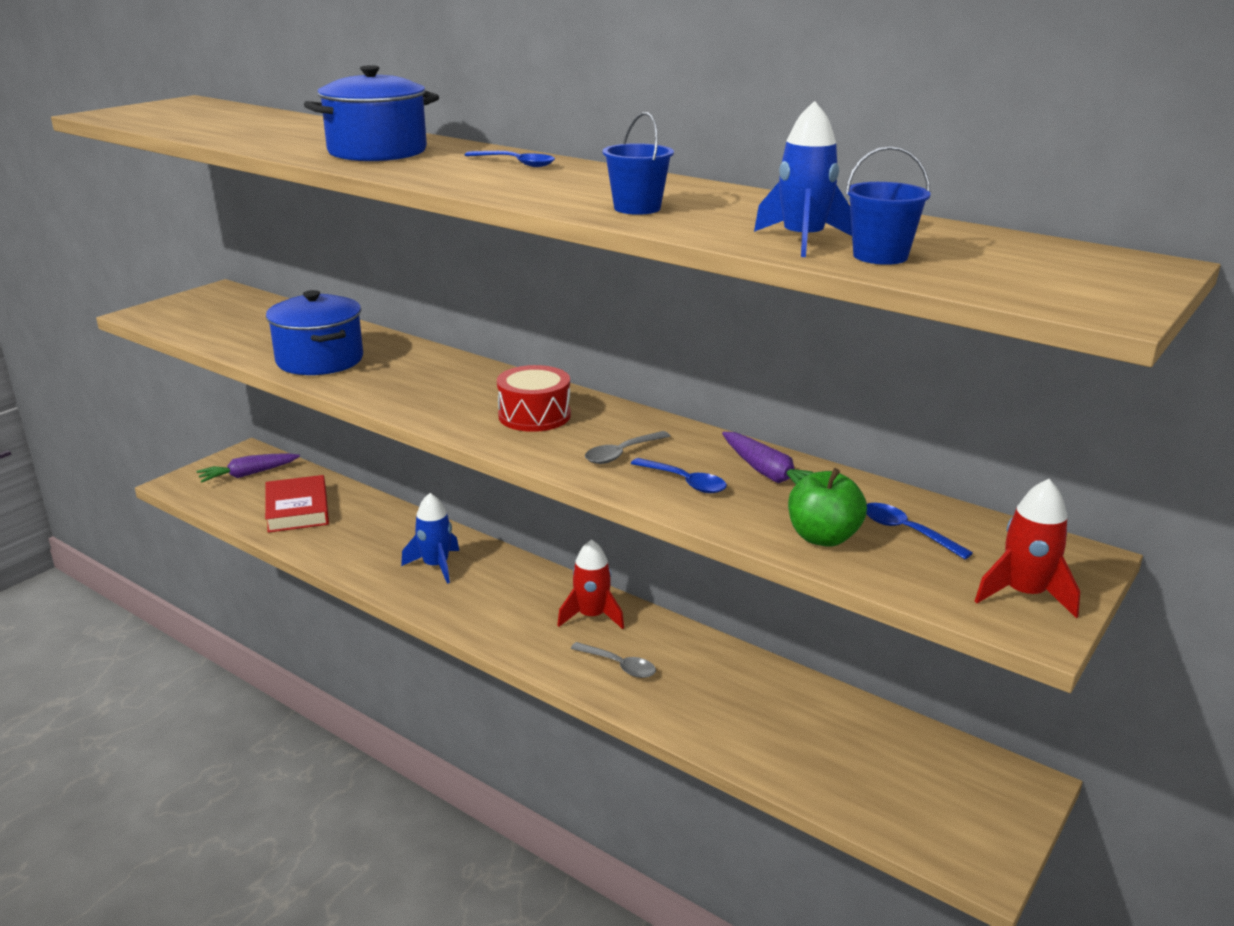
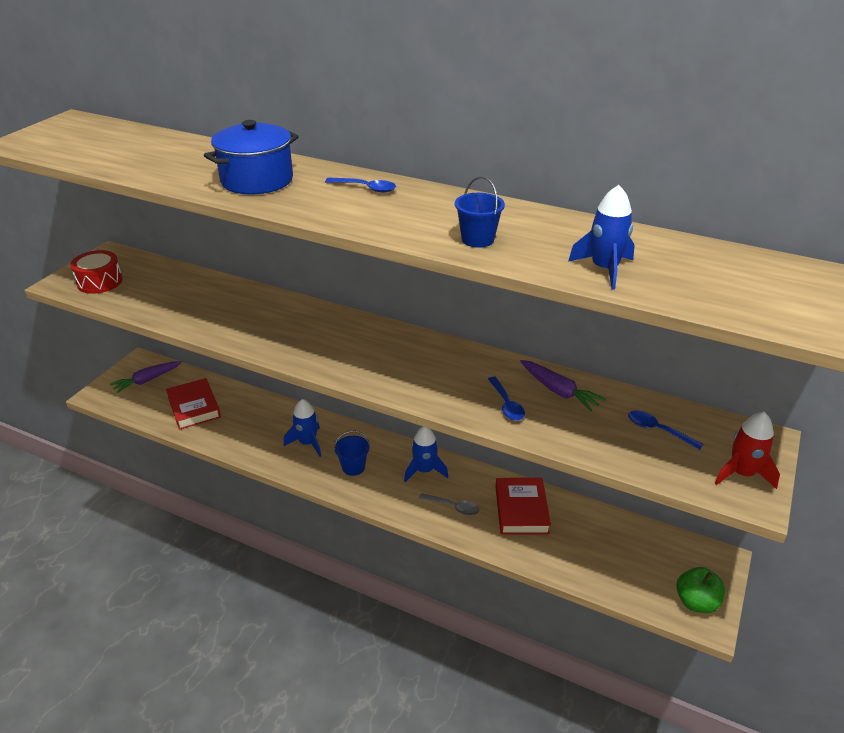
camera: 10 degrees left, 10 degrees up
blue pot [266,290,363,375] -> none
red drum [497,365,571,432] -> red drum moved to [70,250,123,294]
red rocket [557,539,624,629] -> blue rocket [404,427,448,482]
grey spoon [585,431,670,464] -> none
blue spoon [631,458,727,493] -> blue spoon turned 45 degrees clockwise [488,376,525,421]
green apple [788,468,867,547] -> green apple moved to [676,567,725,613]
blue bucket [845,146,931,265] -> blue bucket moved to [334,431,370,476]
none -> red book [495,478,551,534]

